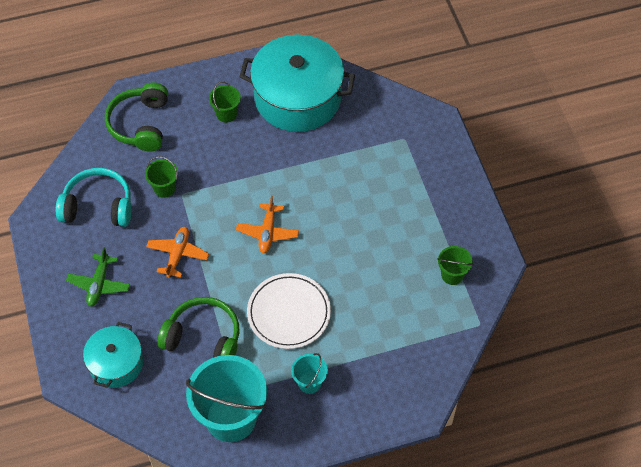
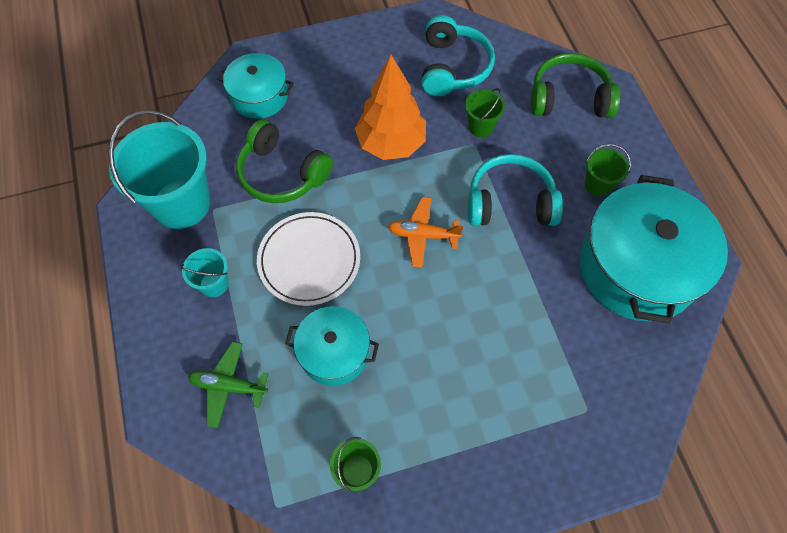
camera: 90 degrees right, 5 degrees up
green plane [66,247,130,307] -> green plane moved to [188,341,269,428]
orange plane [146,227,209,278] -> orange tree [355,55,426,160]
green headphones [157,297,240,358] -> green headphones turned 105 degrees clockwise [236,119,333,203]
none -> turquoise pot [285,306,379,386]
none -> turquoise headphones [468,154,563,226]

